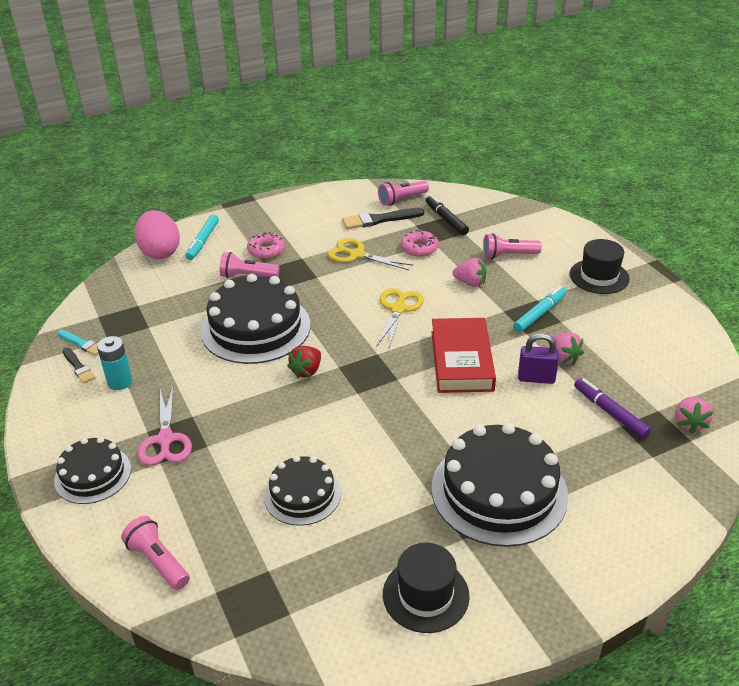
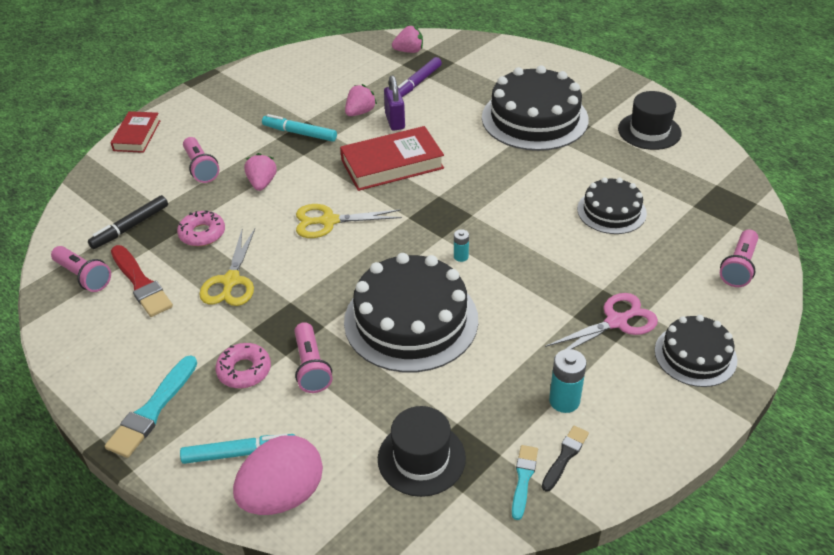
camera: 110 degrees left, 5 degrees up
red strawberry [287,346,321,379] -> turquoise battery [454,229,469,262]
black brush [342,208,424,229] -> red brush [111,245,173,317]
black hat [569,239,630,294] -> black hat moved to [378,406,466,497]
none -> turquoise brush [105,355,197,458]
none -> red book [111,111,160,153]

